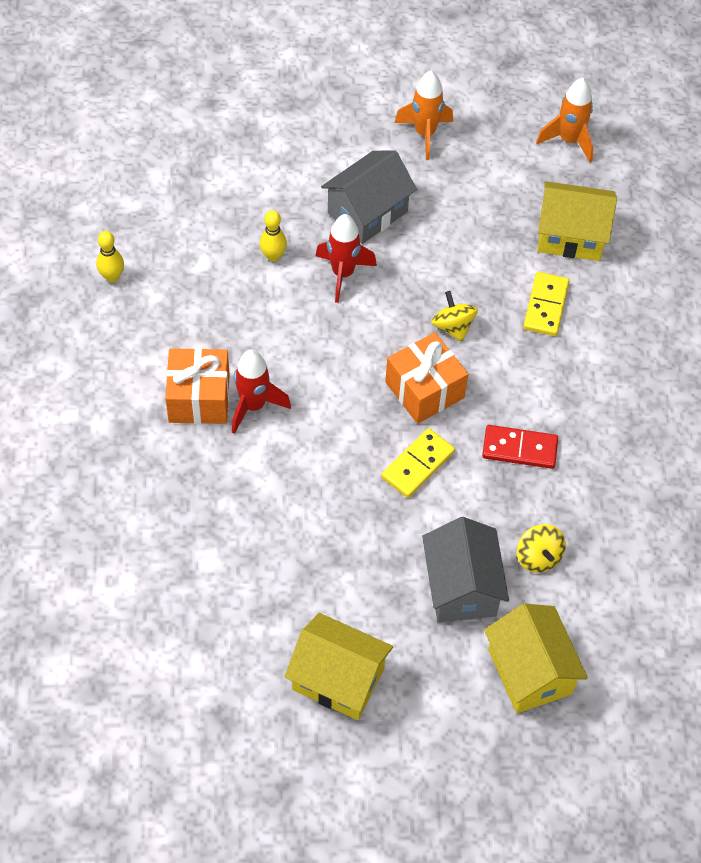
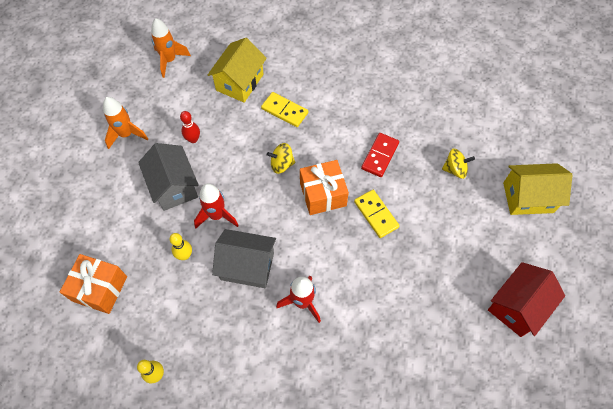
camera: 70 degrees left, 5 degrees up
orange gift [165,348,230,424] -> orange gift moved to [60,254,127,314]
yellow house [285,613,393,720] -> red house [488,262,565,337]
grey house [422,517,509,622] -> grey house moved to [212,229,276,288]
none -> red bowling pin [180,111,200,143]

